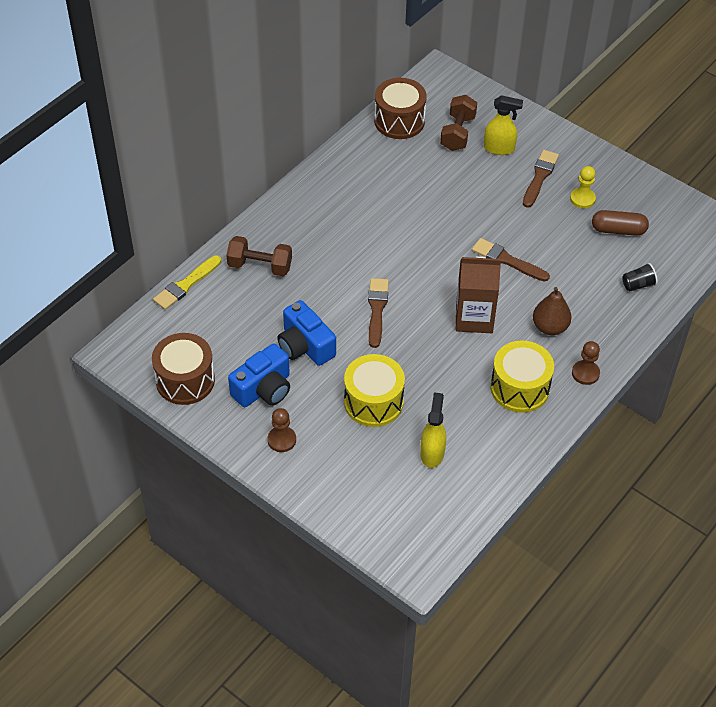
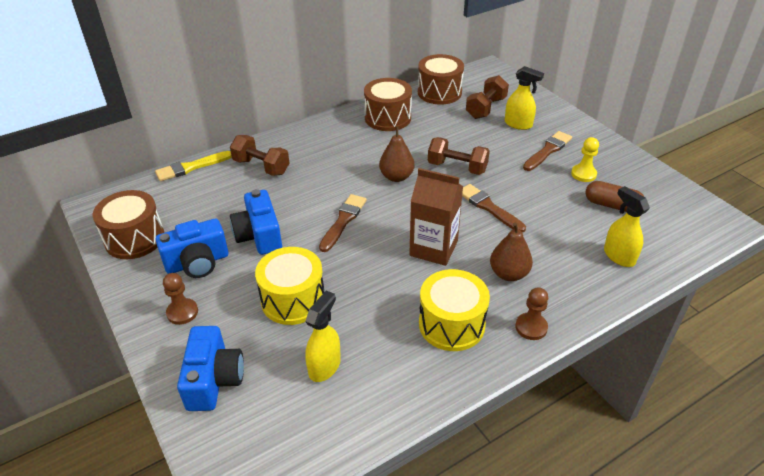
camera: 20 degrees right, 10 degrees down
black cup [622,263,658,291] -> yellow spray bottle [604,186,650,267]
none -> blue camera [177,326,244,411]
none -> brown drum [364,78,412,131]
none -> brown pear [379,126,415,182]
none -> brown dumbbell [428,137,490,175]

